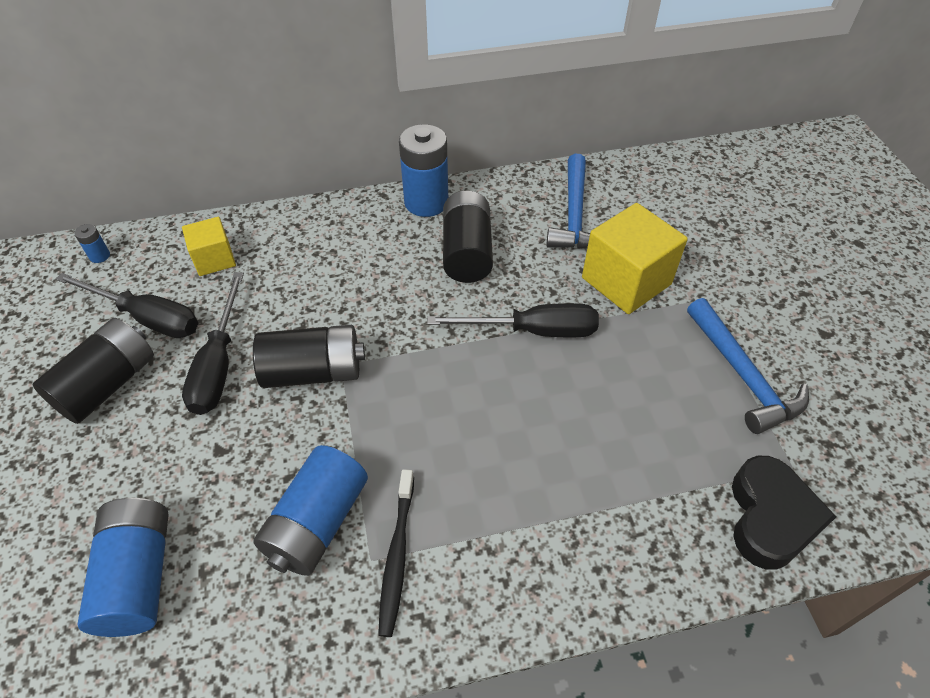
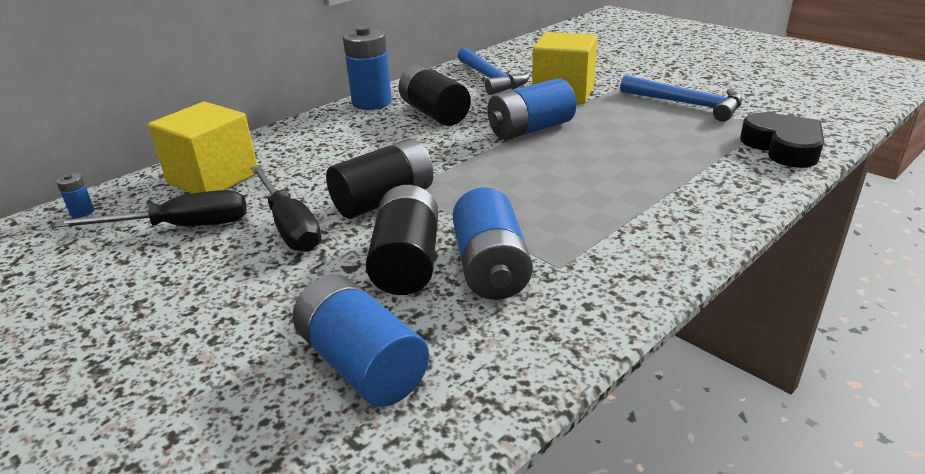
camera: 30 degrees left, 20 degrees down
black battery [32,318,154,424] -> black battery moved to [366,185,438,295]
yellow cube [182,217,236,276] -> yellow cube [148,102,257,193], size x1.73
black toothbrush [378,469,414,637] -> none
black screwdriver [427,303,599,337] -> blue battery [487,78,576,140]

